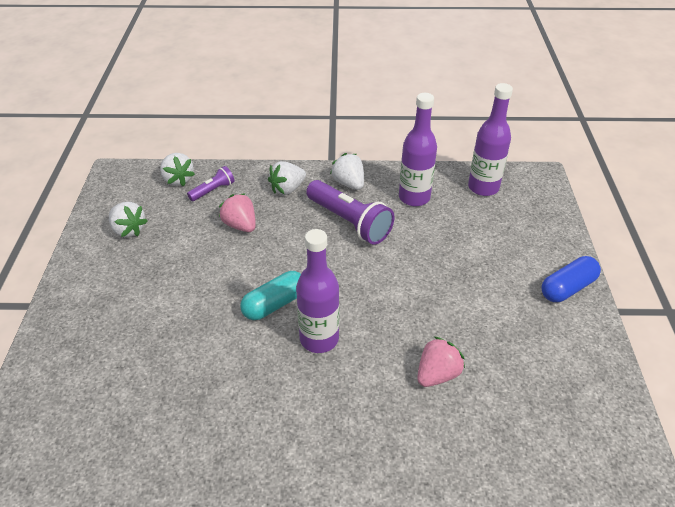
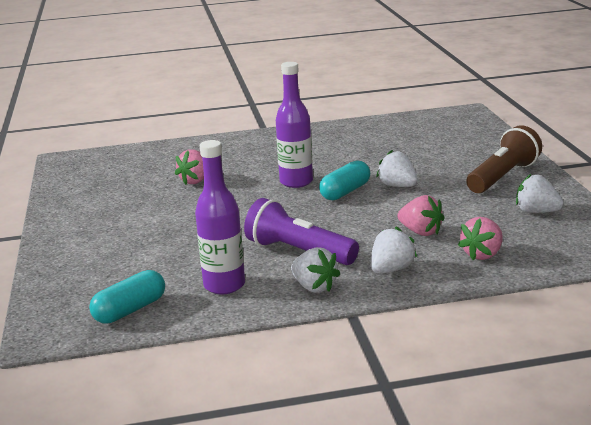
camera: 170 degrees right, 20 degrees down
white strawberry [160,153,195,187] -> white strawberry moved to [376,150,418,187]
purple flashlight [187,166,235,201] -> pink strawberry [458,217,503,260]
purple bottle [468,83,513,196] -> turquoise capsule [89,270,165,324]
blue capsule [541,256,601,302] -> none
none -> brown flashlight [466,125,542,193]

